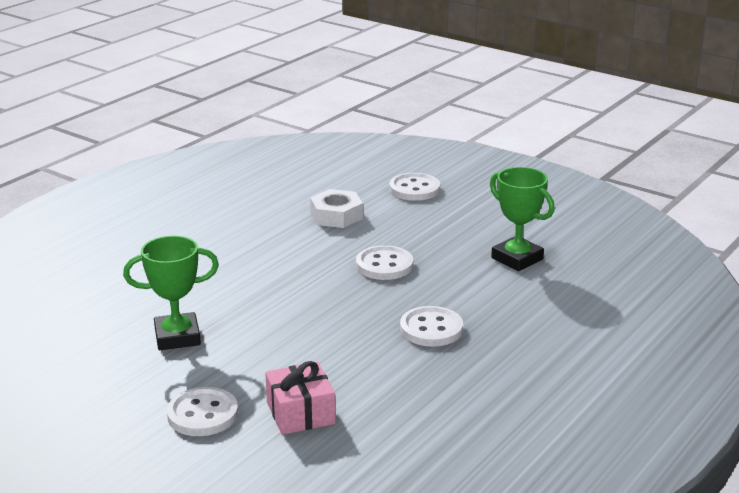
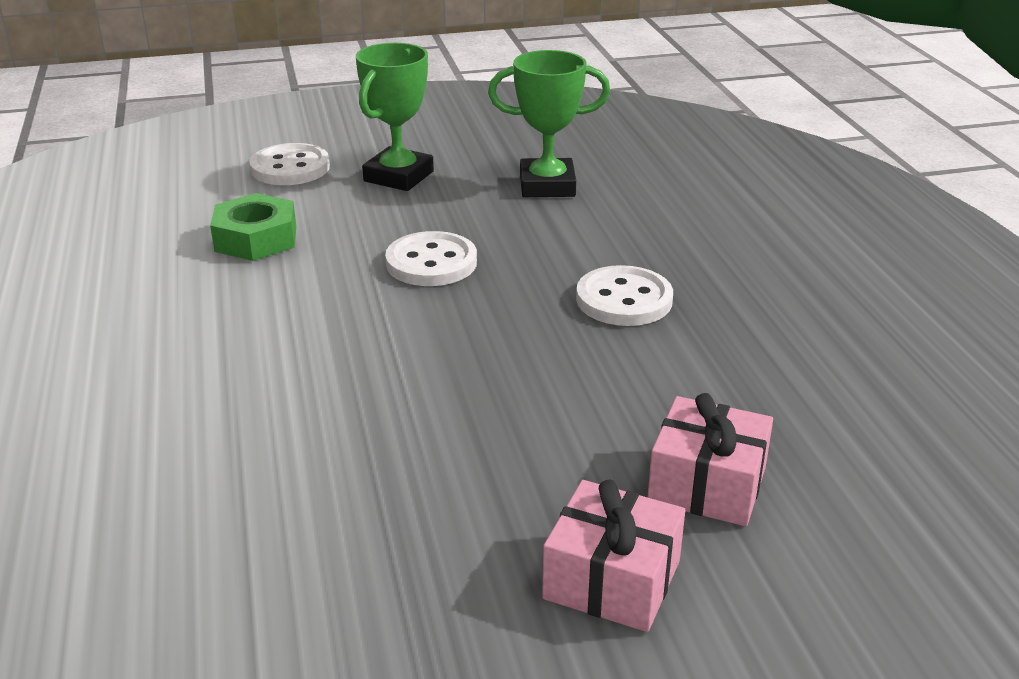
camera: 50 degrees left, 5 degrees up
green trophy [123,236,219,350] -> green trophy moved to [356,43,434,191]
white button [167,387,238,436] -> pink gift [542,480,685,632]
white nut [310,189,363,228] -> green nut [210,193,296,261]

